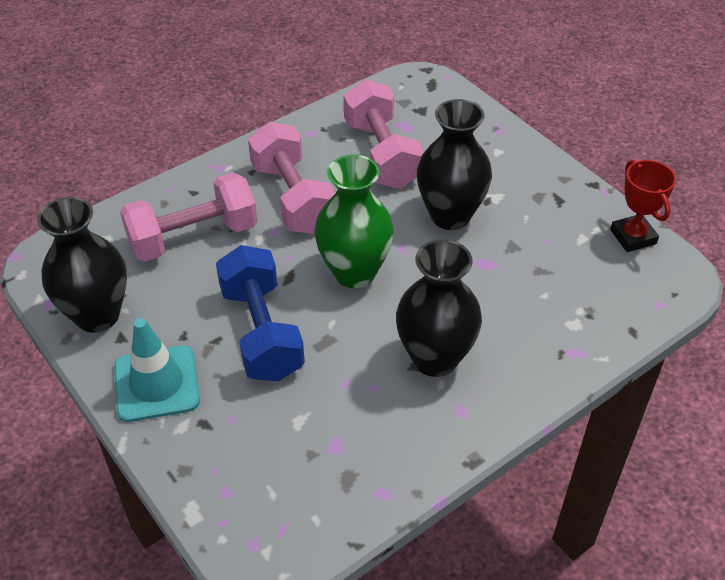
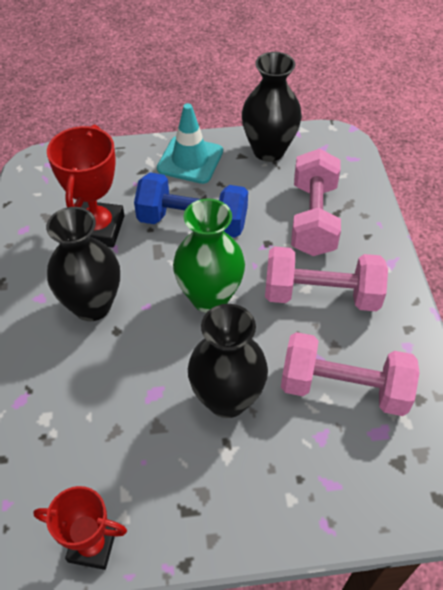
camera: 120 degrees right, 5 degrees up
none -> red trophy [47,125,124,248]

